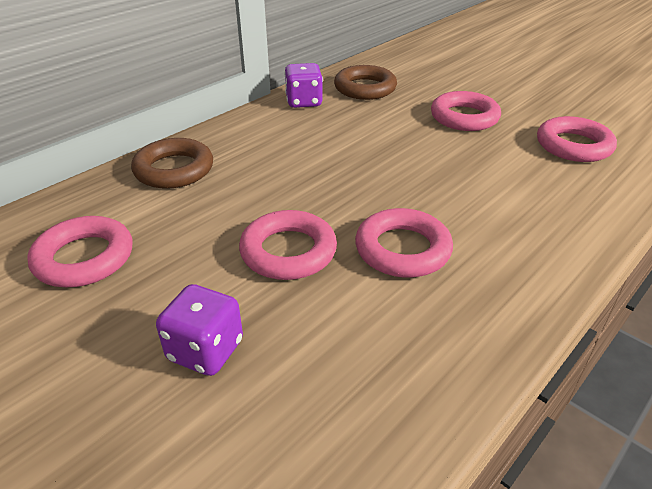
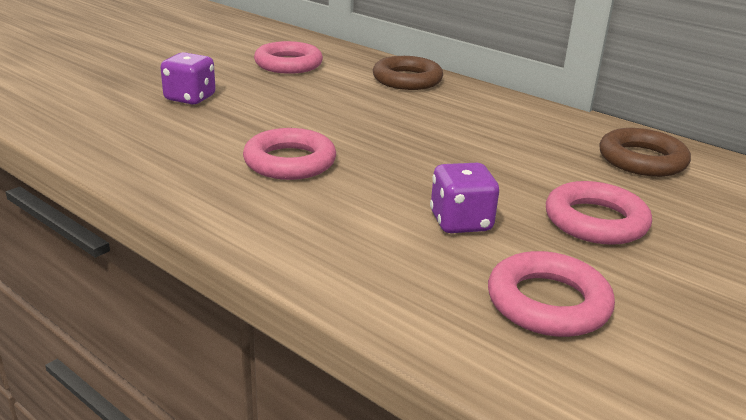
camera: 85 degrees right, 10 degrees down
pink ring [239,210,337,280] -> none
purple dice [284,63,323,108] -> purple dice moved to [430,163,499,233]

